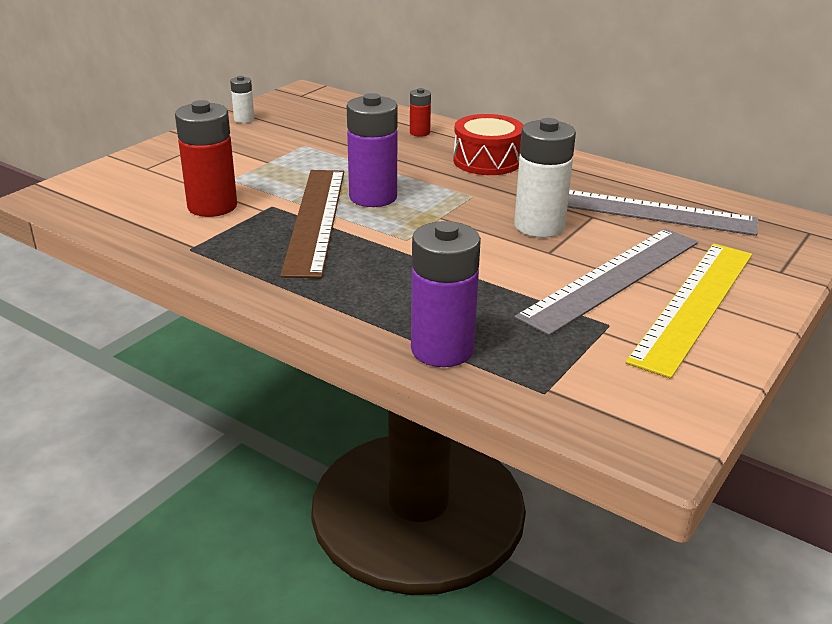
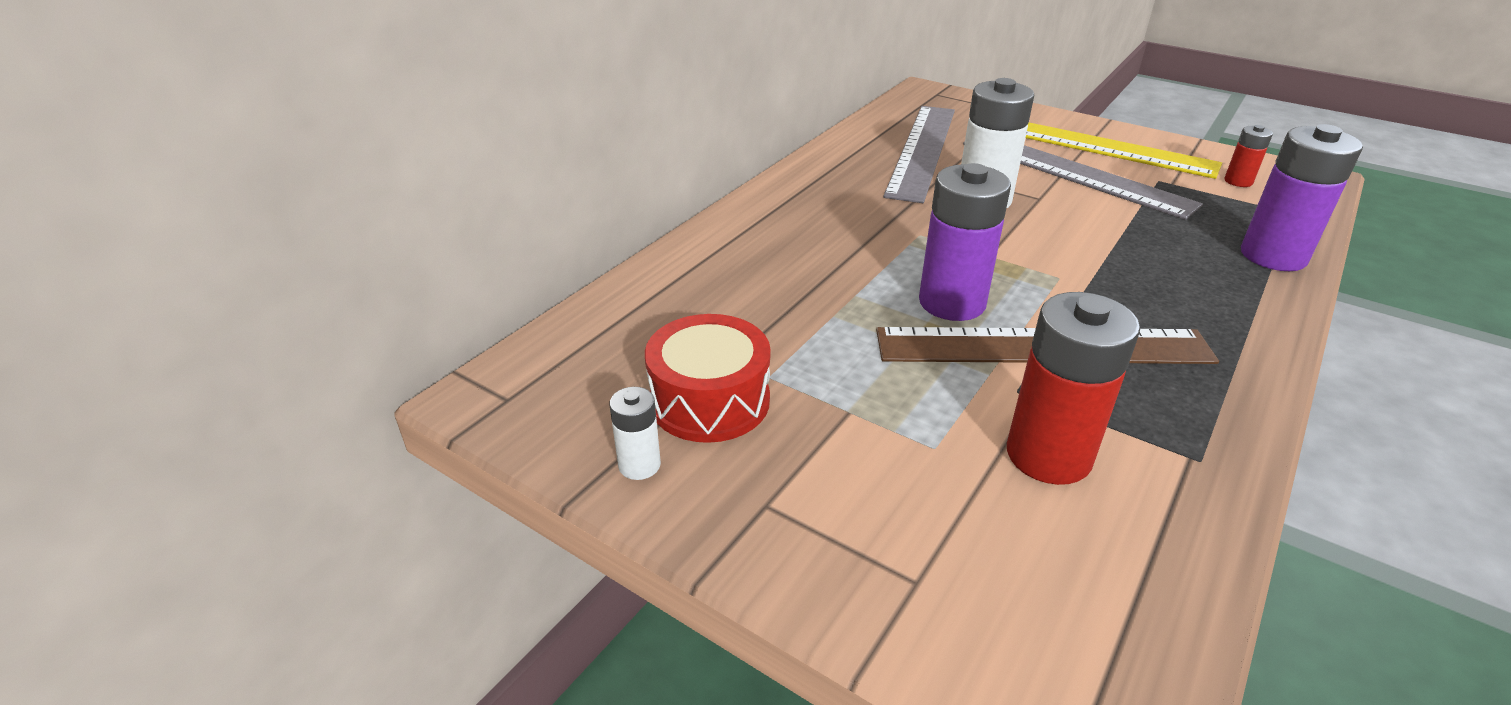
camera: 90 degrees left, 5 degrees up
red battery [410,88,431,137] -> red battery moved to [1224,125,1273,187]
red drum [453,114,524,175] -> red drum moved to [645,314,771,443]

